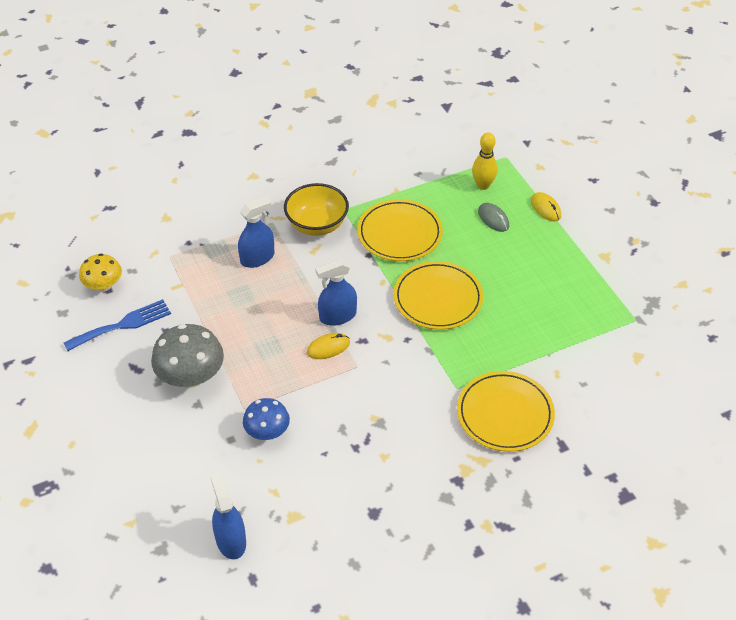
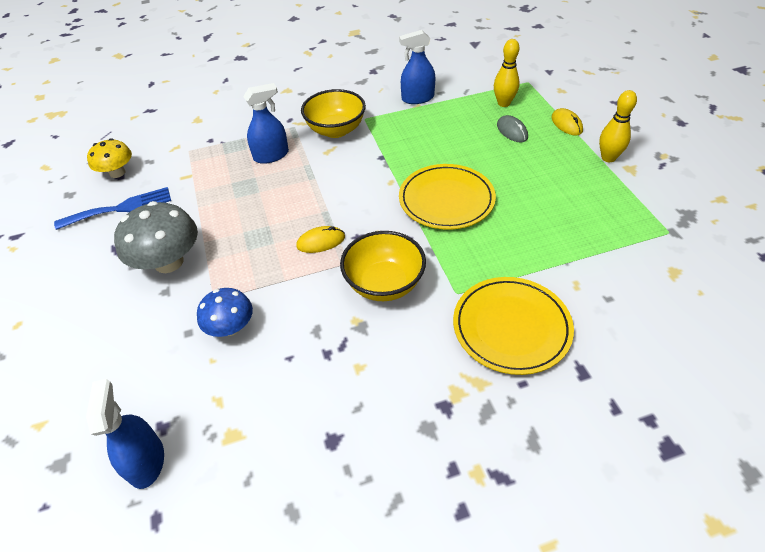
camera: 10 degrees right, 0 degrees up
blue spray bottle [315,259,357,326] -> blue spray bottle moved to [399,30,435,104]
yellow plate [357,199,443,261] -> none
none -> yellow bowl [340,231,426,301]
none -> yellow bowling pin [599,90,637,162]

